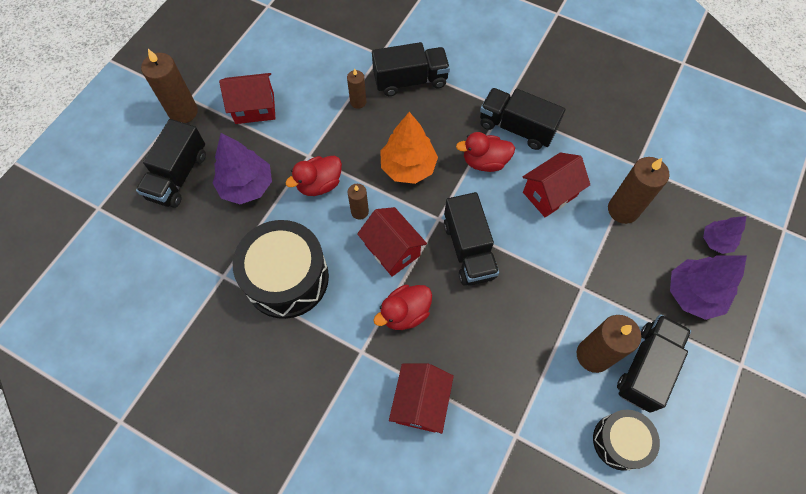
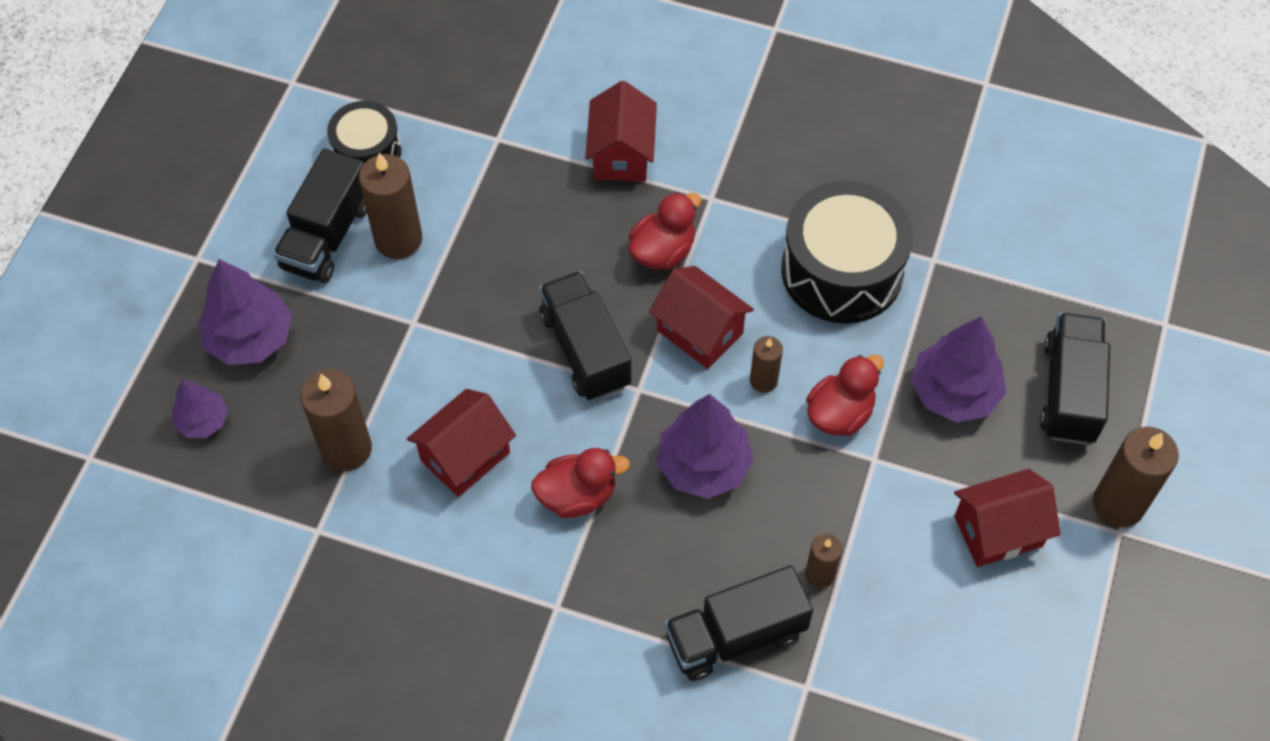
camera: 170 degrees right, 5 degrees down
orange tree [380,112,438,184] -> purple tree [657,394,754,499]
black truck [480,88,565,150] -> none

